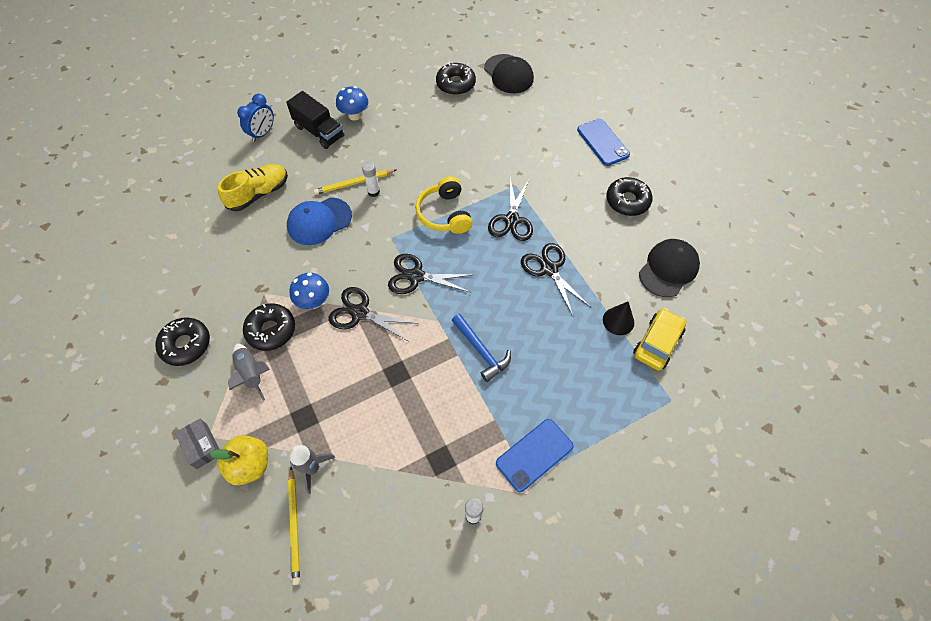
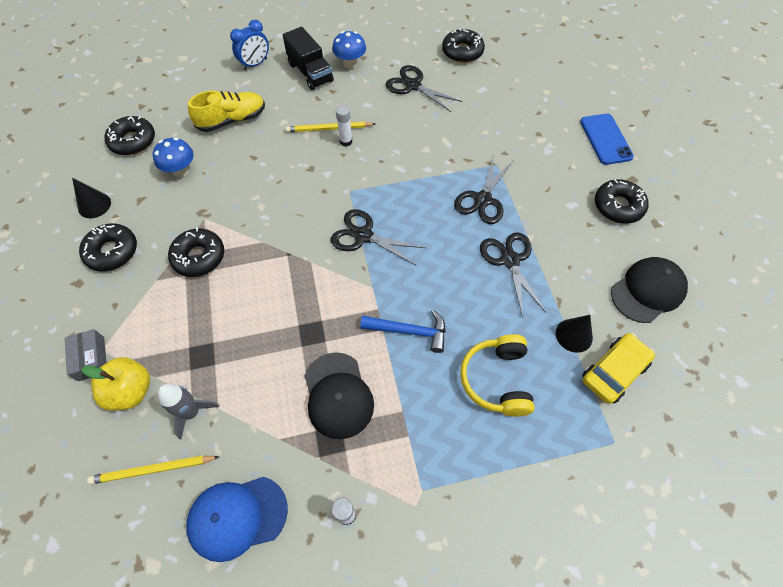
camera: 15 degrees right, 0 degrees up
grey rocket [228,344,270,401] -> none
blue cap [287,198,352,245] -> blue cap moved to [186,477,288,562]
yellow pencil [288,467,300,585] -> yellow pencil turned 75 degrees clockwise [87,456,219,484]
blue mushroom [290,273,329,309] -> blue mushroom moved to [153,137,194,177]
black scissors [329,287,418,341] -> black scissors moved to [386,65,462,112]
yellow headphones [415,176,473,234] -> yellow headphones moved to [460,334,535,417]
blue hammer [451,314,511,382] -> blue hammer turned 60 degrees counterclockwise [360,310,446,353]
black cap [484,54,534,93] -> black cap moved to [305,352,374,439]
blue phone [496,419,574,492] -> none
none -> black cone [72,178,111,218]
none -> black donut [104,116,155,155]

